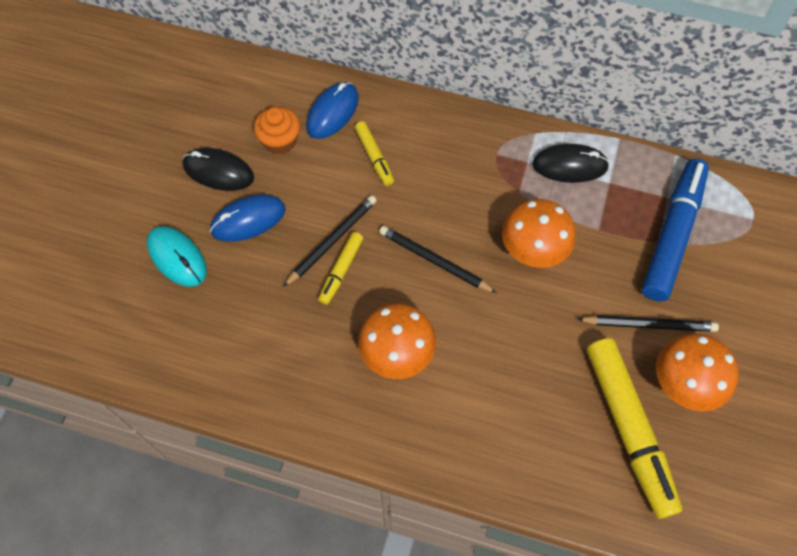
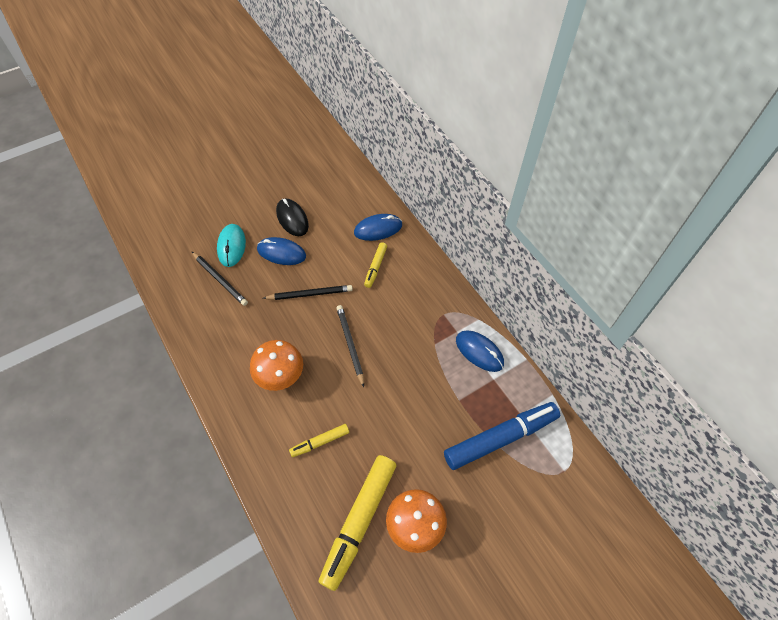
camera: 40 degrees right, 5 degrees down
orange cupcake [254,107,300,154] -> none
yellow marker [318,232,363,305] -> yellow marker moved to [289,424,349,457]
orange mushroom [502,199,576,268] -> none
black mouse [532,144,610,183] -> blue mouse [456,330,504,372]
black pencil [577,315,719,332] -> black pencil moved to [191,251,248,306]

